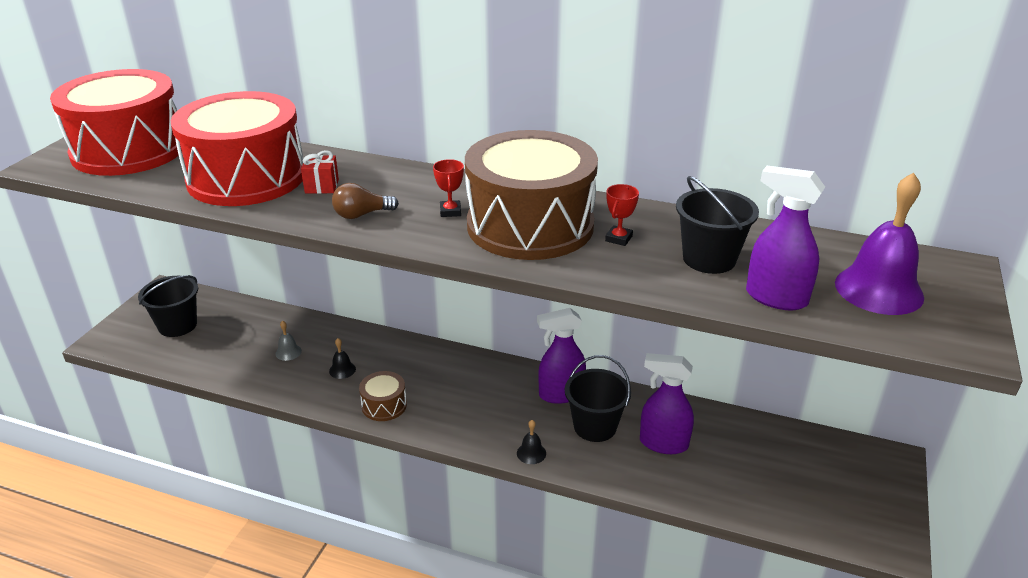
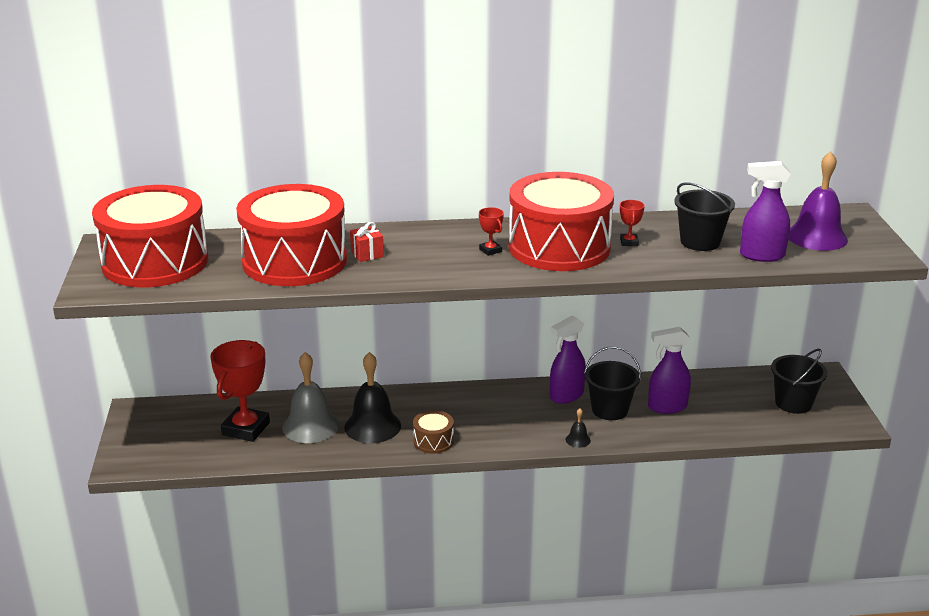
camera: 25 degrees left, 5 degrees down
black bucket [138,275,198,337] -> black bucket moved to [771,349,828,414]
grey bell [275,321,302,361] -> grey bell [282,352,339,443], size x2.30
black bell [329,338,356,379] -> black bell [344,352,401,443], size x2.30
brown light bulb [332,183,399,219] -> none
brown drum [465,130,598,260] -> red drum [508,172,614,271]
none -> red trophy [210,340,270,442]

